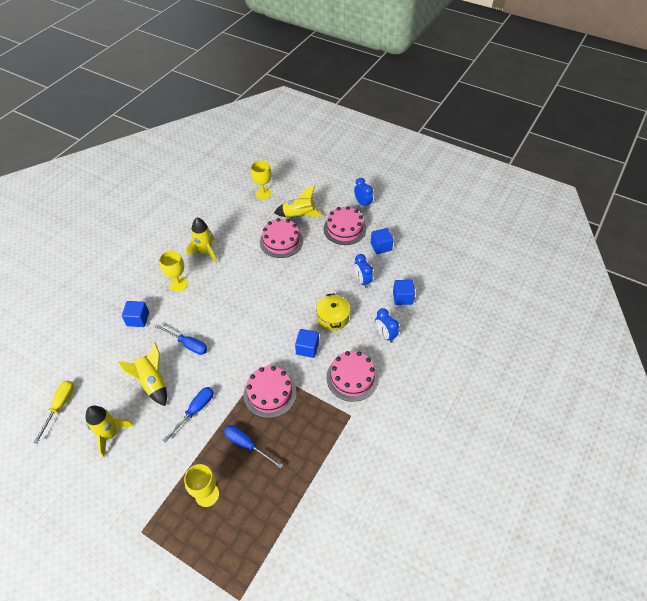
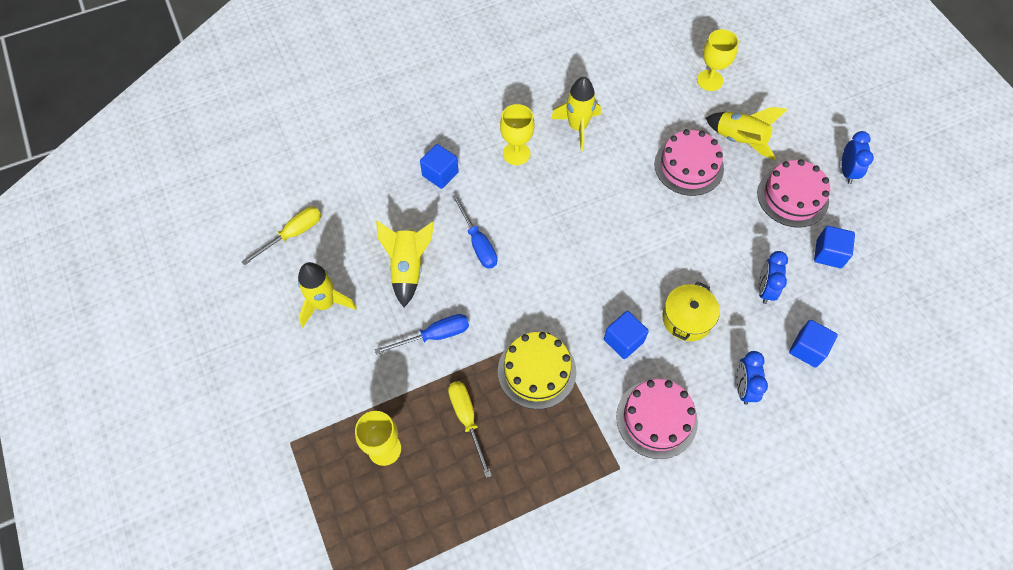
camera: 35 degrees right, 10 degrees up
blue screwdriver [224,425,283,469] -> yellow screwdriver [448,381,492,478]
pink cake [243,366,297,418] -> yellow cake [498,332,576,409]

